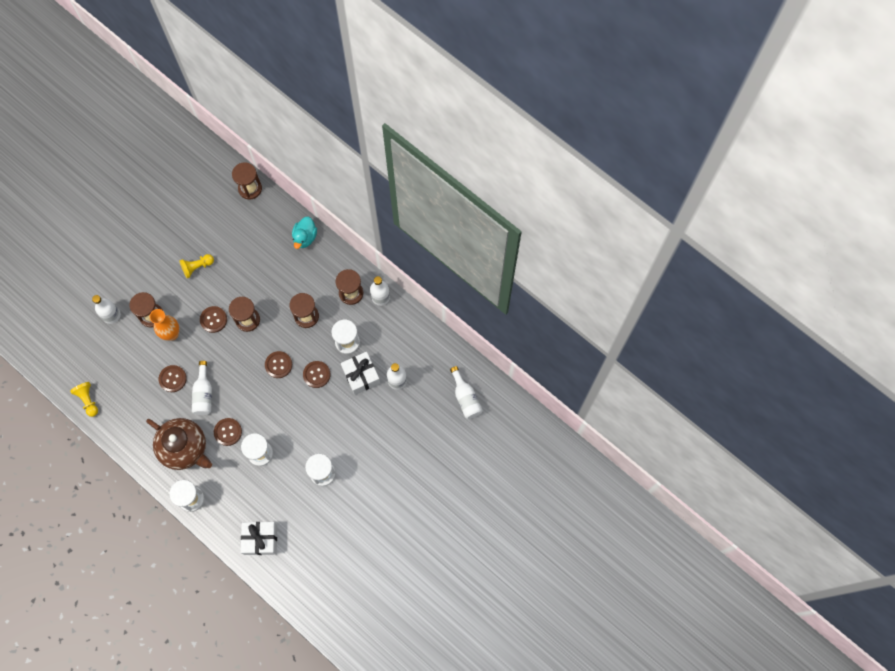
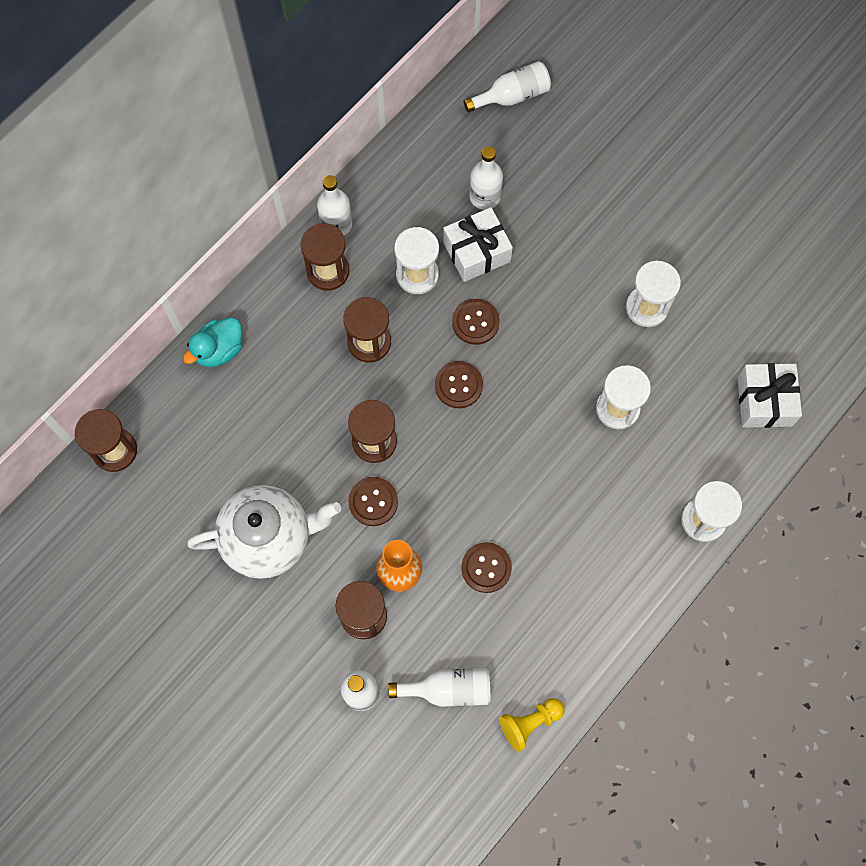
camera: 90 degrees left, 0 degrees up
brown teapot [146,418,212,470] -> none
yellow pawn [179,254,214,278] -> white teapot [187,485,341,579]
white bottle [192,361,212,415] -> white bottle moved to [388,668,491,707]
brown button [214,418,242,446] -> none
turquoise duck [292,216,317,249] -> turquoise duck turned 120 degrees clockwise [183,317,242,367]

